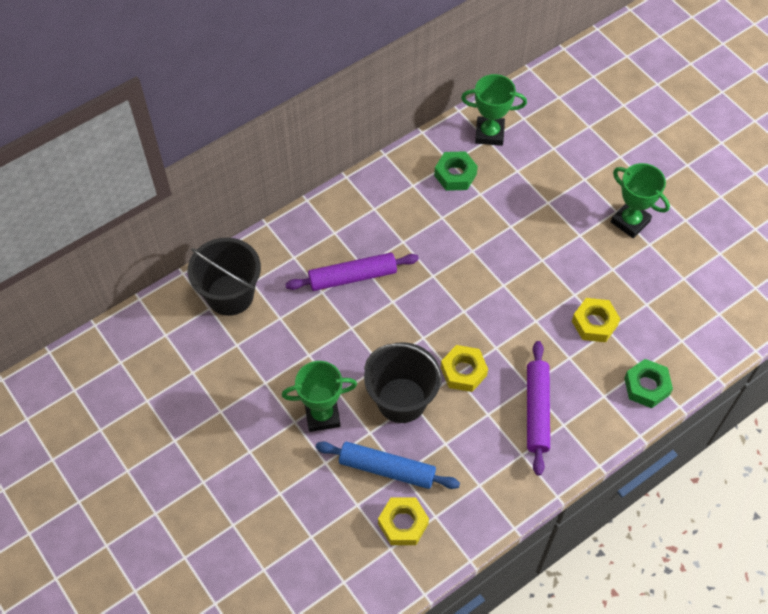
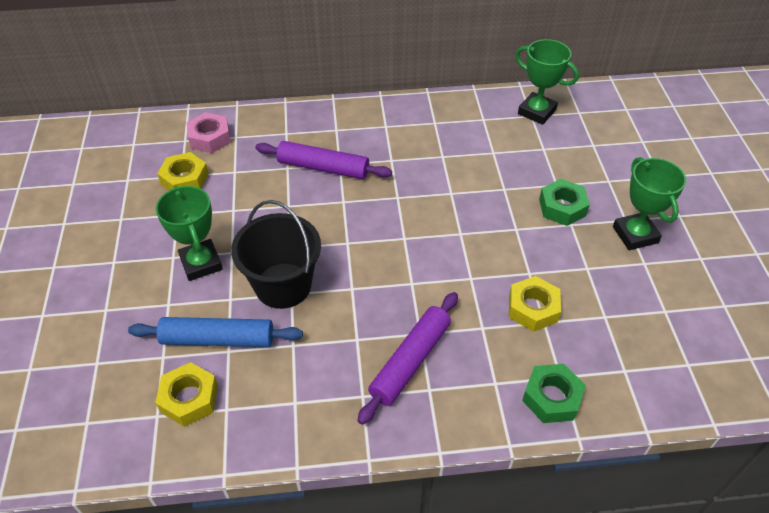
camera: 30 degrees right, 10 degrees down
black bucket [188,237,261,316] -> pink nut [187,112,231,153]
green trophy [282,361,357,432] -> green trophy turned 45 degrees clockwise [156,186,223,281]
blue rolling pin [316,442,460,489] -> blue rolling pin turned 45 degrees counterclockwise [128,317,303,347]
green nut [434,151,478,191] -> green nut moved to [539,179,590,226]
yellow nut [441,345,488,392] -> yellow nut moved to [157,152,209,191]

